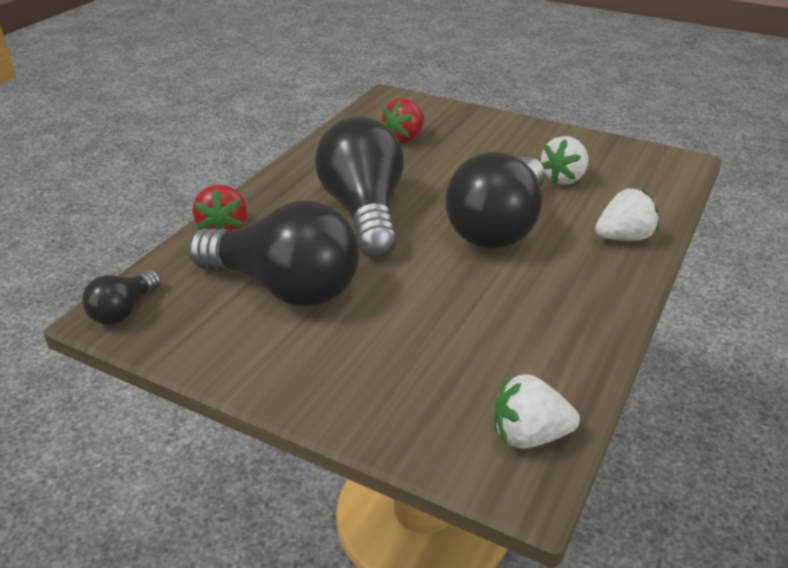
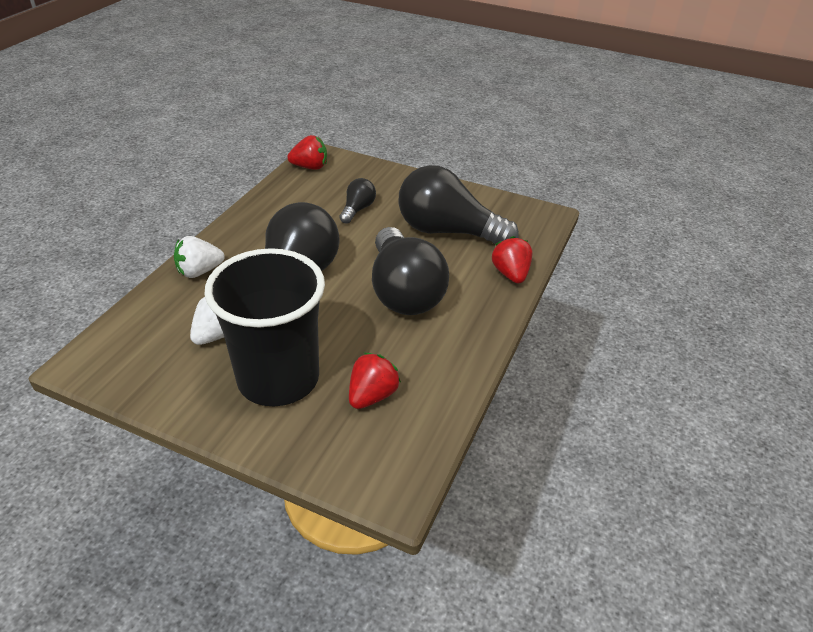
camera: 175 degrees right, 5 degrees up
black light bulb [82,270,161,325] -> black light bulb moved to [339,178,376,224]
white strawberry [494,374,580,449] -> red strawberry [287,135,327,170]
none -> black cup [204,248,325,406]

